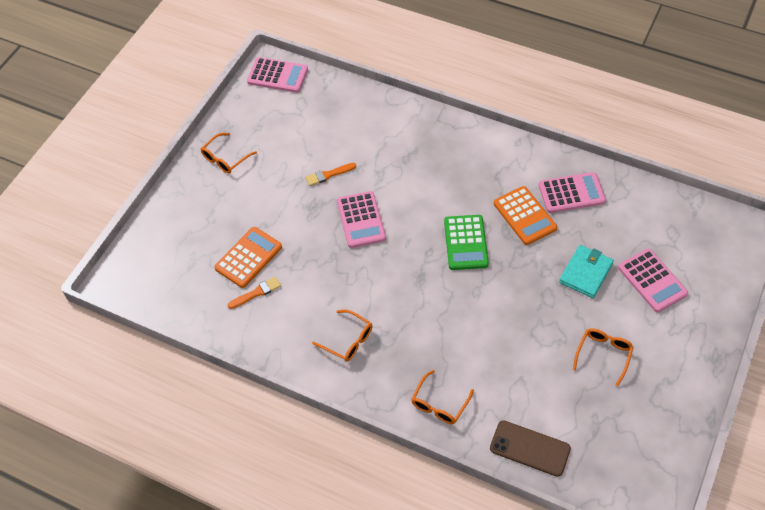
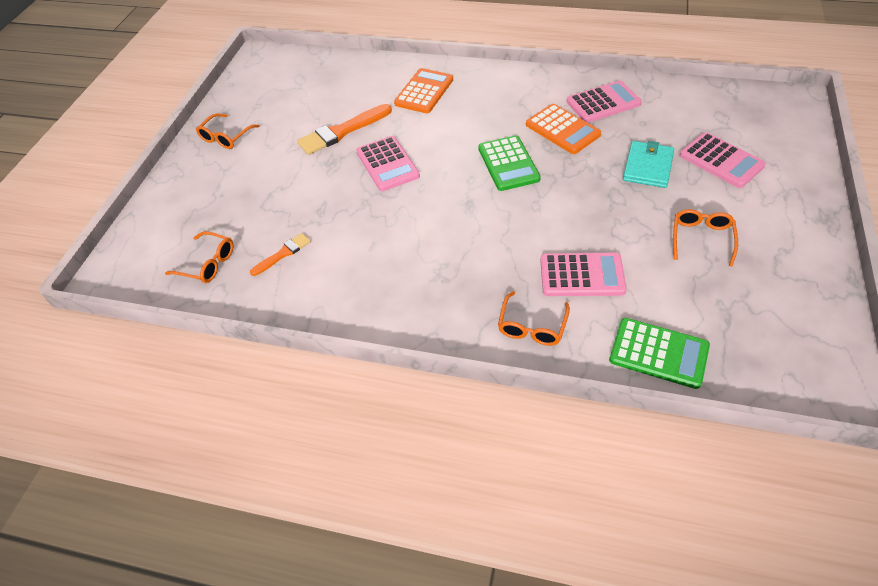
camera: 10 degrees left, 5 degrees down
orange calculator [214,227,282,288] -> orange calculator moved to [394,68,453,113]
pink calculator [247,57,308,93] -> pink calculator moved to [540,253,627,296]
orange brush [306,163,356,186] -> orange brush [297,104,392,155], size x1.79
orange glasses [312,310,372,362] -> orange glasses moved to [165,231,233,283]
brown phone [490,420,571,477] -> green calculator [609,318,710,389]

